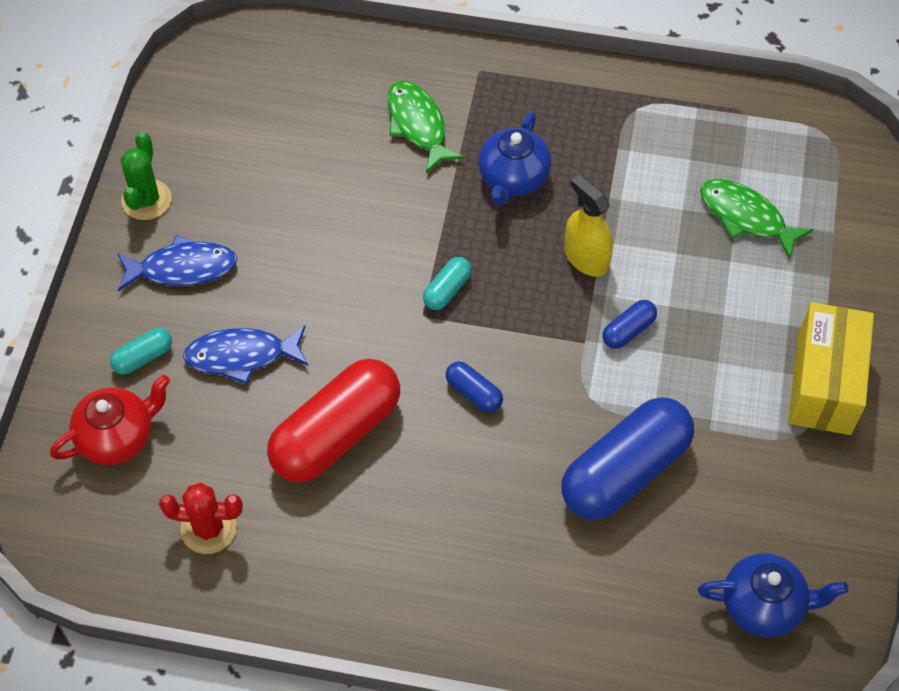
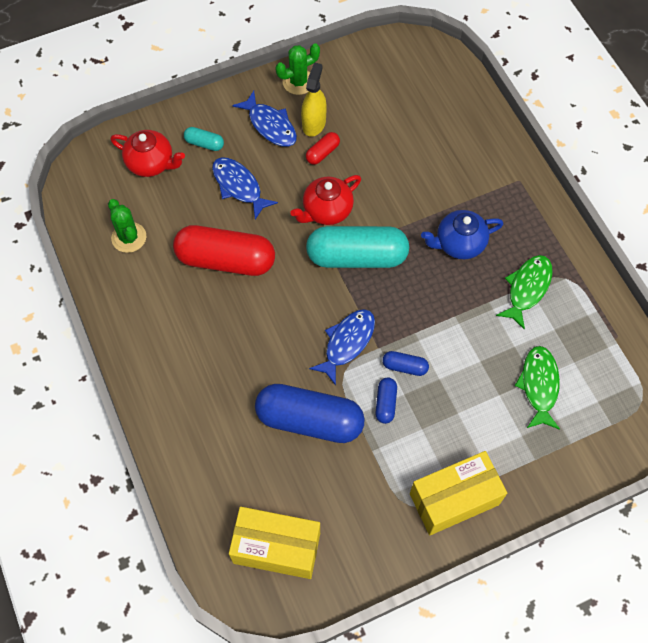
camera: 55 degrees right, 5 degrees up
red cactus [159,483,243,554] -> green cactus [108,199,146,253]
green fish [387,81,464,173] -> green fish moved to [496,255,553,330]
turquoise capsule [423,257,472,310] -> turquoise capsule [306,226,409,268], size x2.29
blue capsule [446,361,503,412] -> blue capsule moved to [375,378,397,424]
yellow spray bottle [564,174,613,277] -> yellow spray bottle moved to [301,62,327,137]
blue teapot [698,553,848,637] -> yellow box [229,507,320,579]
none -> red teapot [290,175,361,225]
none -> red capsule [306,132,340,165]
none -> blue fish [309,309,375,386]

